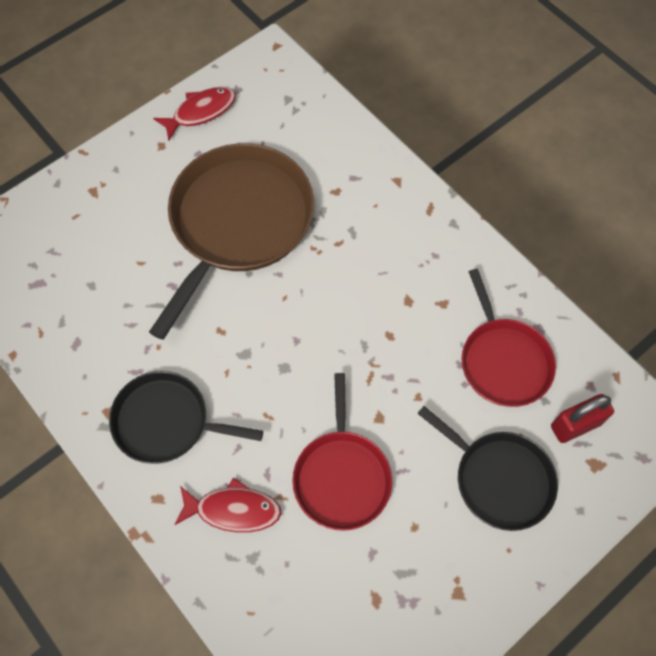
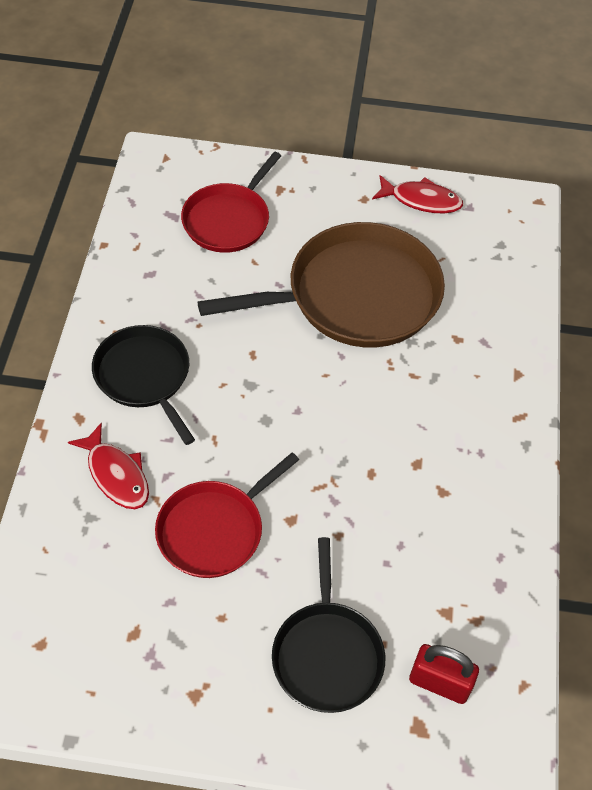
camera: 45 degrees right, 10 degrees down
red pan [462,269,556,407] -> red pan moved to [181,152,281,253]

